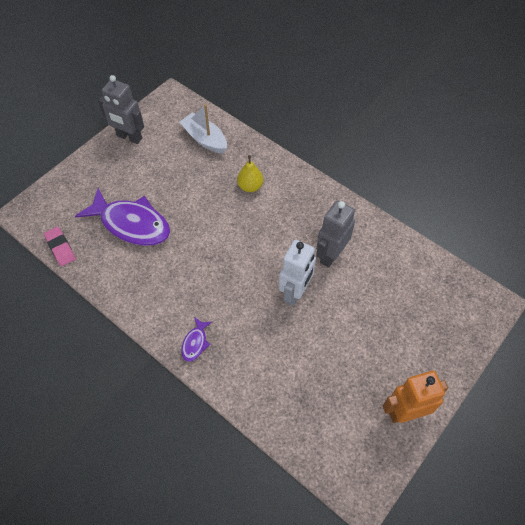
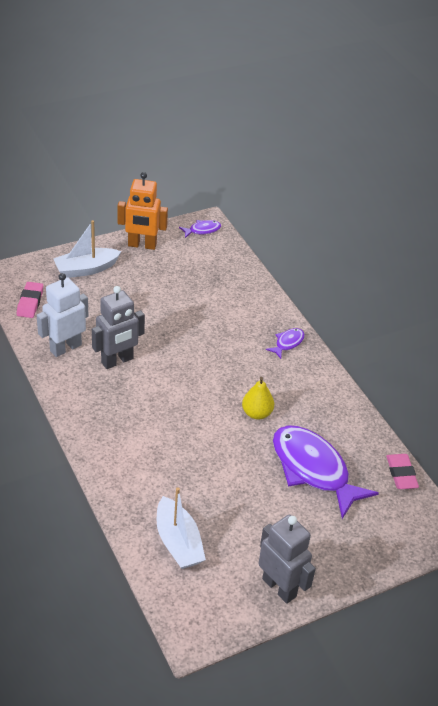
camera: 160 degrees left, 15 degrees down
yellow pear [237,155,263,192] -> yellow pear moved to [242,377,274,420]
white robot [279,240,316,306] -> white robot moved to [37,273,89,357]
none -> pink eraser [17,282,43,318]
none -> white boat [53,220,121,278]
none -> purple fish [179,220,221,238]

